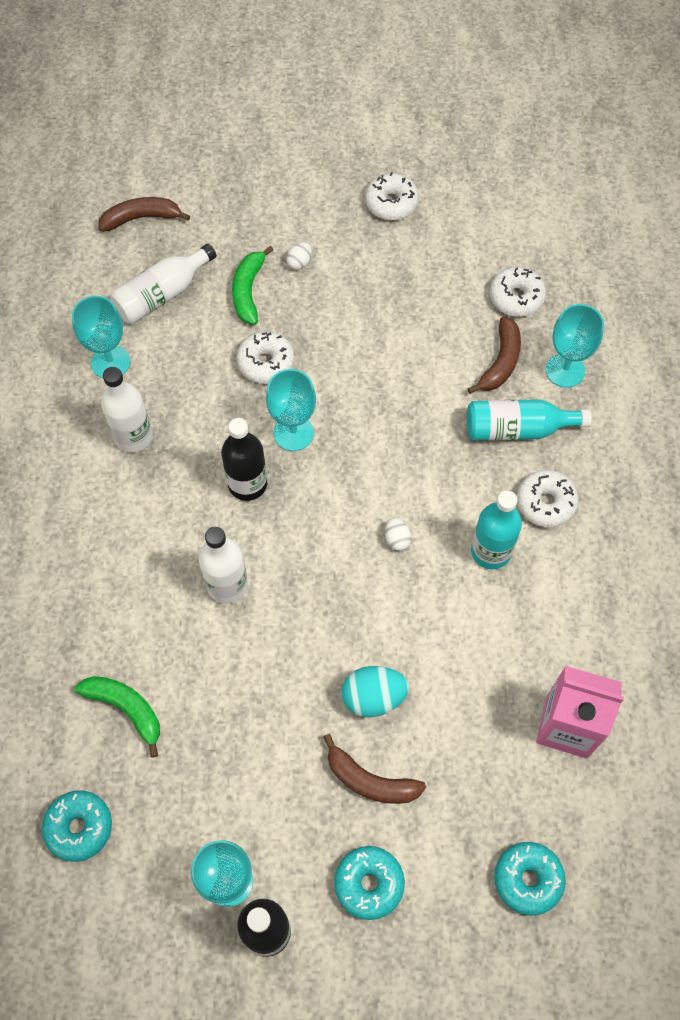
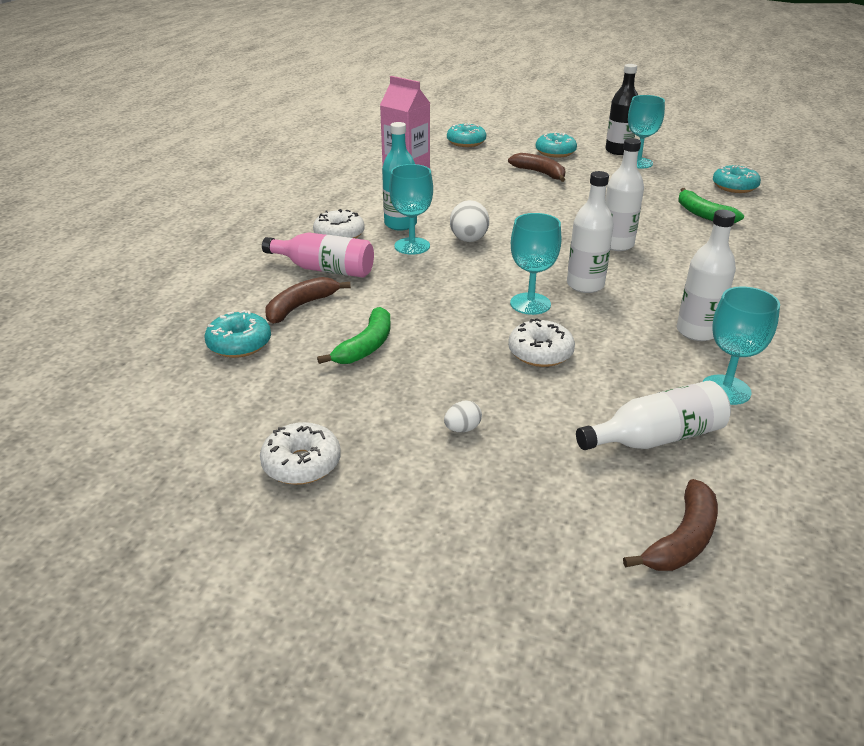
camera: 160 degrees left, 30 degrees down
brown banana [98,197,190,232] -> brown banana turned 60 degrees counterclockwise [623,479,718,571]
black bottle [221,418,267,501] -> white bottle [567,171,614,293]
green banana [232,246,273,325] -> green banana moved to [317,307,391,364]
turquoise egg [342,666,409,717] -> none
white egg [385,518,411,551] -> white egg [450,200,489,242], size x1.85
turquoise bottle [467,399,592,441] -> pink bottle [262,232,374,278]
white donut [490,267,546,317] -> turquoise donut [205,310,271,358]
turquoise goblet [546,304,604,388] -> turquoise goblet moved to [389,164,433,255]

